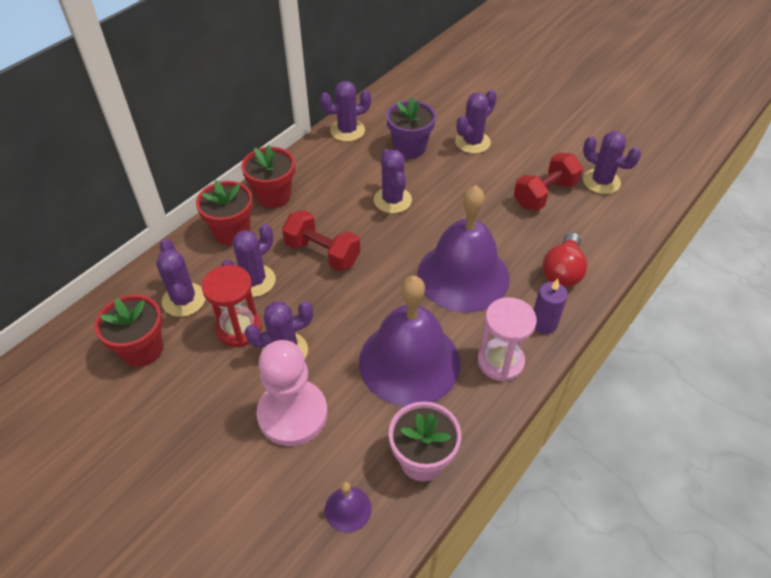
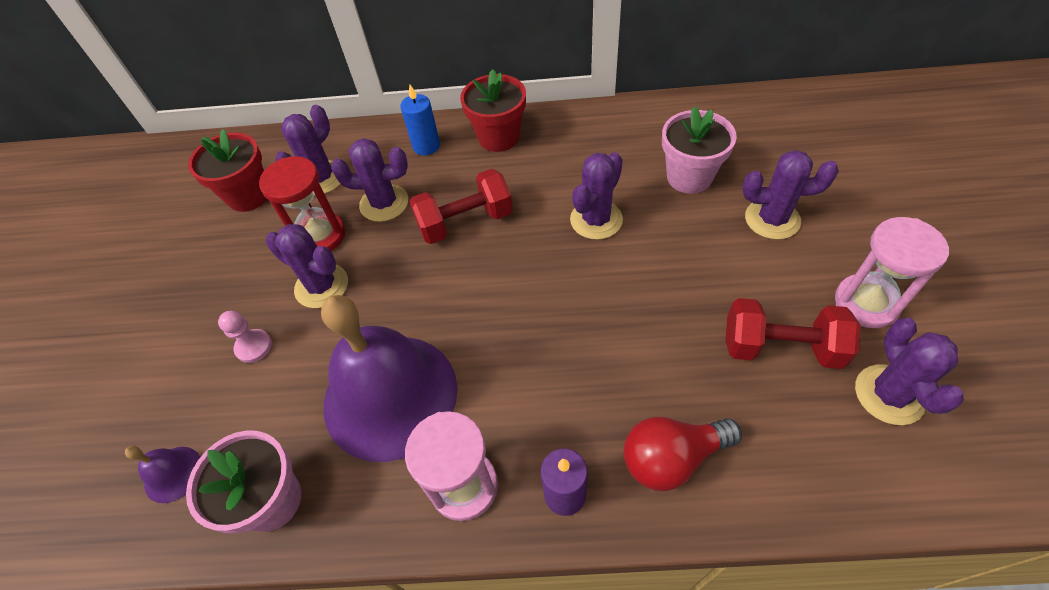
camera: 55 degrees right, 5 degrees up
red flower pot [196,180,253,245] -> blue candle [400,85,440,155]
pink pawn [256,340,327,446] -> pink pawn [218,311,272,363], size x0.44
red dumbbell [282,210,360,271] -> red dumbbell turned 75 degrees clockwise [409,169,513,244]
purple cactus [320,81,371,142] -> none
purple flower pot [386,97,436,159] -> pink flower pot [662,106,737,194]
purple bell [417,185,510,313] -> none
none -> pink hourglass [835,217,949,328]

